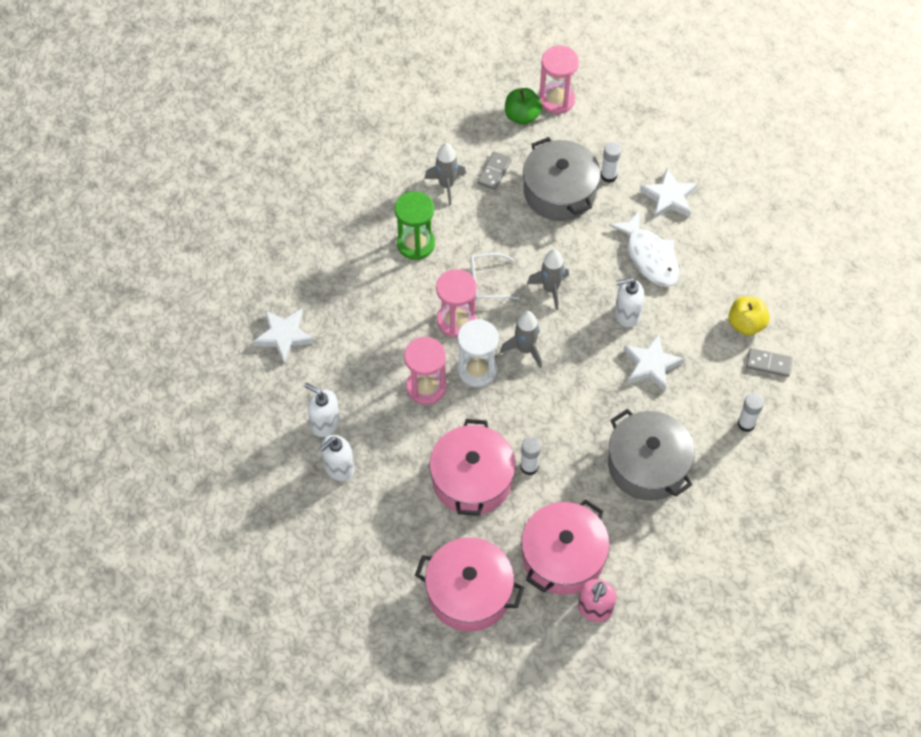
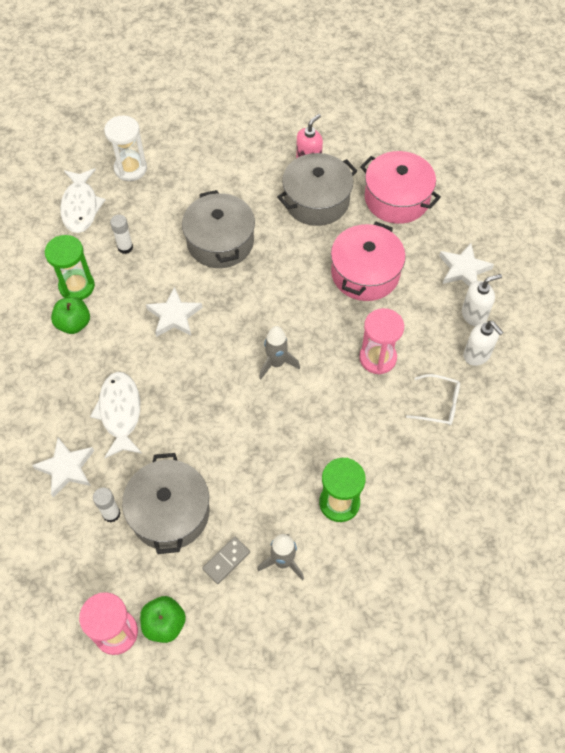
camera: 160 degrees left, 0 degrees up
white star [253,309,315,364] -> white star moved to [439,243,494,286]
pink hourglass [436,269,477,337] -> none
white hourglass [457,319,499,387] -> white hourglass moved to [104,115,147,181]
white glasses [470,253,519,300] -> white glasses moved to [406,374,460,426]
white glue stick [520,437,541,475] -> none
pink pot [521,499,610,595] -> grey pot [277,153,357,226]
grey rocket [527,249,569,310] -> none
white soap dispenser [615,278,645,327] -> none
yellow apple [728,296,770,336] -> green apple [51,297,90,334]
grey domino [746,348,793,377] -> green hourglass [45,235,95,300]
none -> white fish [60,168,105,233]

